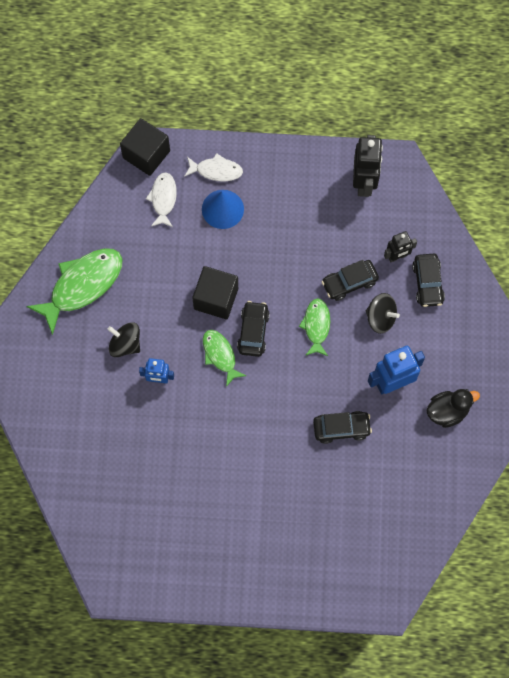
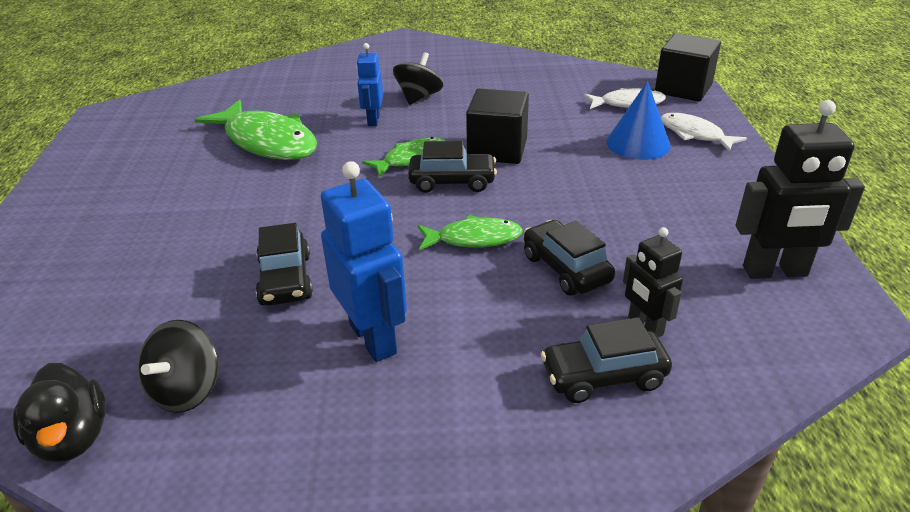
camera: 85 degrees right, 35 degrees down
green fish [26,248,123,335] -> green fish moved to [194,100,317,160]
white fish [184,153,243,182] -> white fish turned 135 degrees clockwise [661,113,747,152]
black spinning top [366,293,400,334] -> black spinning top moved to [138,320,219,413]
black duck [427,389,480,428] -> black duck moved to [13,363,106,463]

